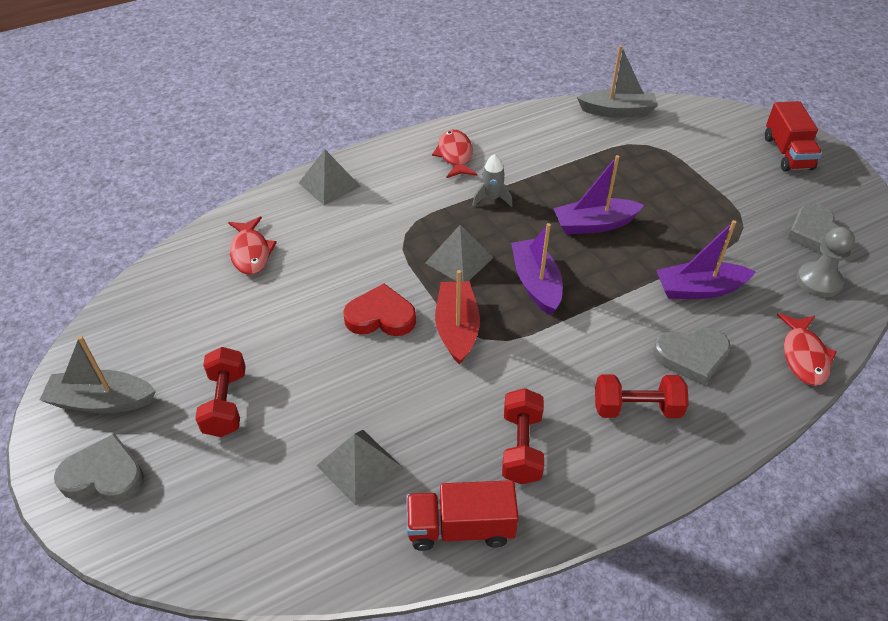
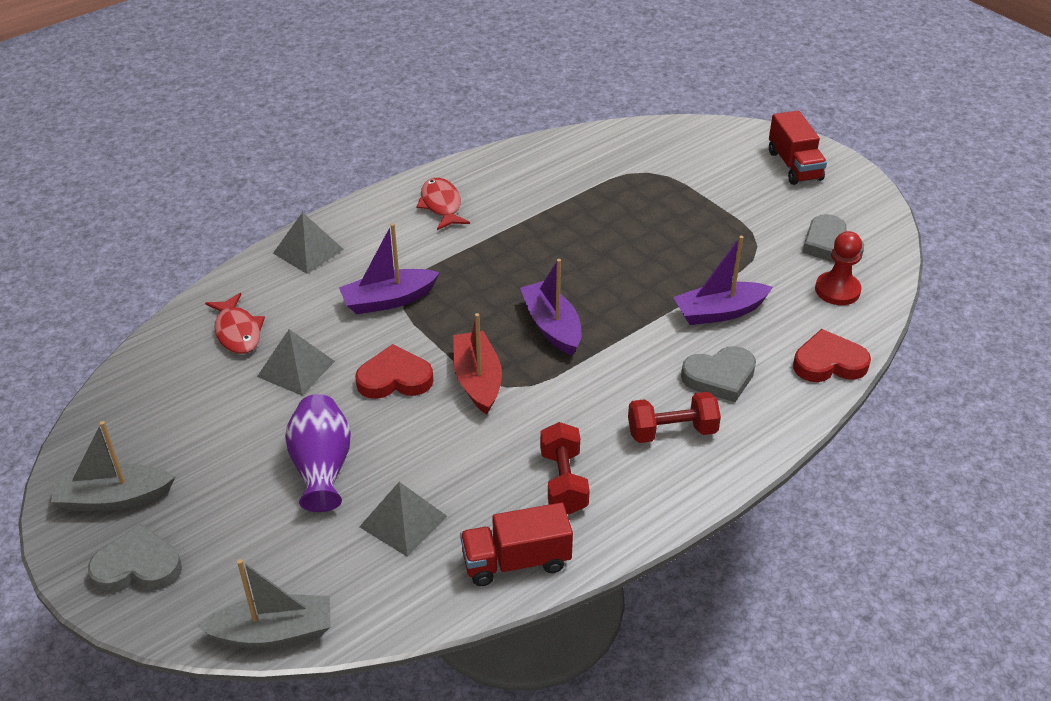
camera: 10 degrees left, 5 degrees down
red dumbbell [195,347,246,437] -> none
grey pyramid [425,225,494,282] -> grey pyramid moved to [257,329,335,396]
grey rocket [472,154,512,207] -> none
purple boat [553,155,644,234] -> purple boat moved to [339,223,440,314]
grey boat [577,45,658,118] -> grey boat moved to [197,559,331,648]
red fish [777,313,837,386] -> red heart [793,329,871,382]
grey pawn [796,227,855,297] -> red pawn [815,231,862,305]
none -> purple vase [285,394,351,512]

